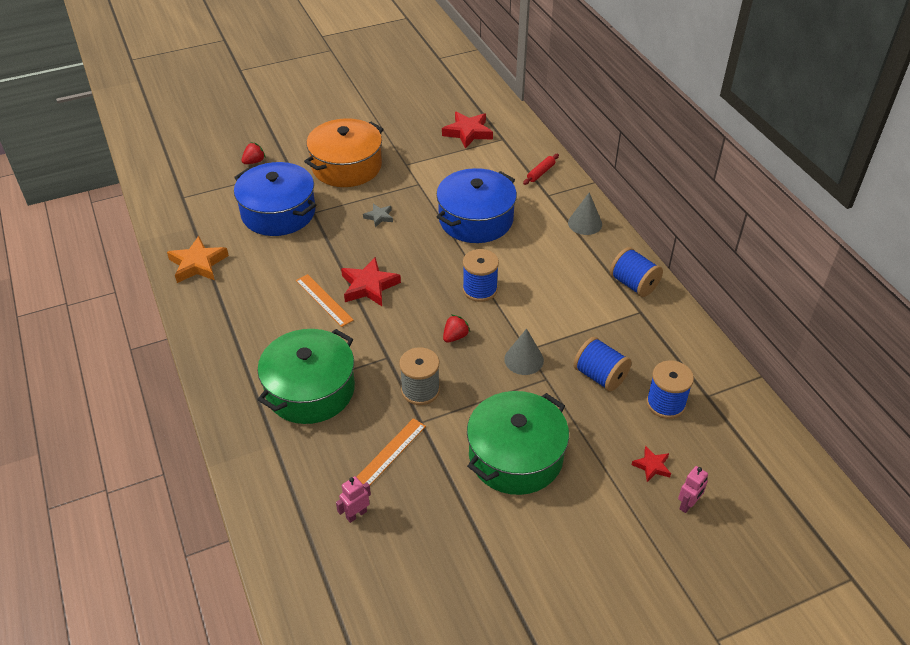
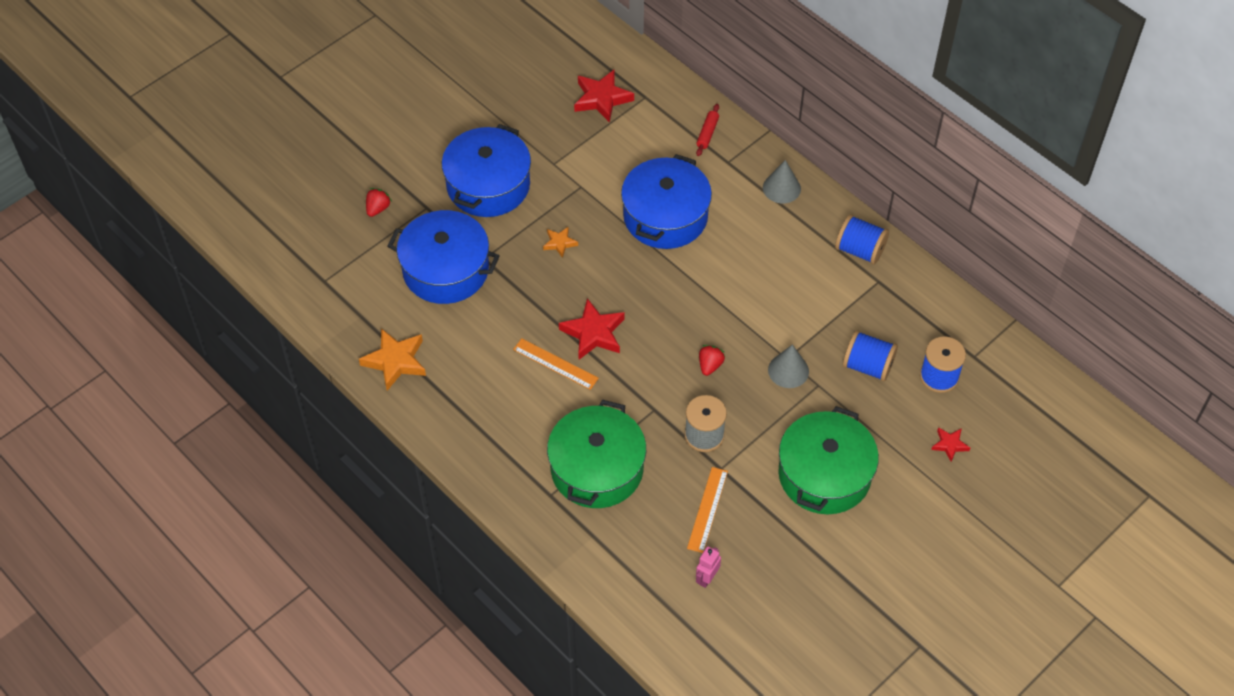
camera: 20 degrees left, 10 degrees up
orange pot [304,118,384,187] -> blue pot [442,124,531,217]
grey star [363,204,393,227] -> orange star [543,226,578,258]
blue spool [462,249,499,302] -> none
pink robot [678,466,708,513] -> none

